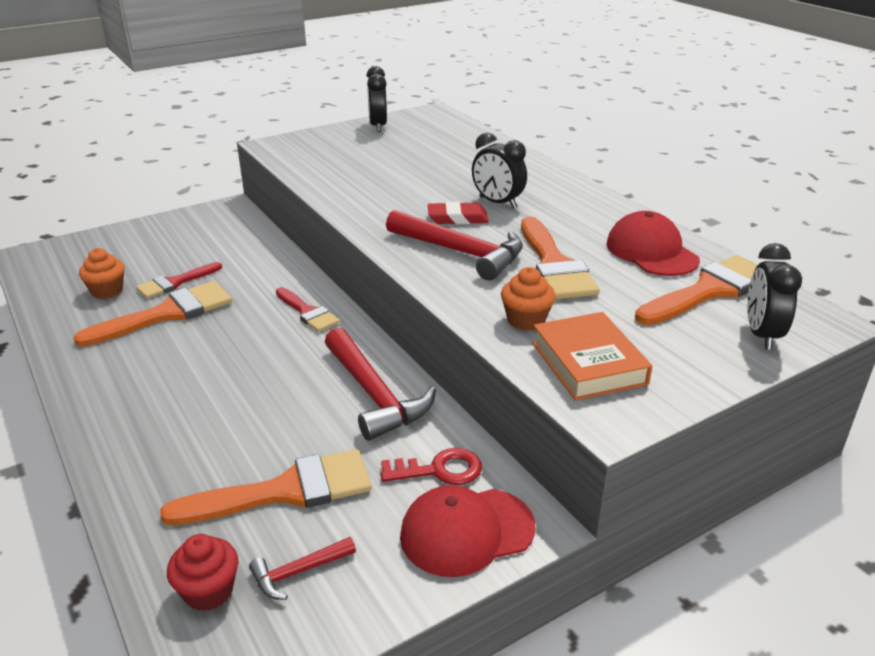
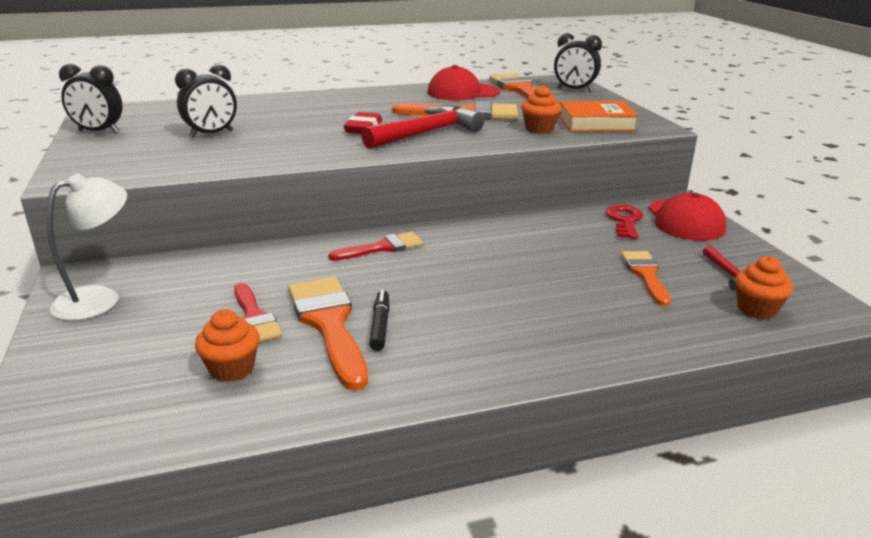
camera: 75 degrees left, 5 degrees down
orange brush [160,449,372,525] -> orange brush [621,251,671,306], size x0.61
red cupcake [167,534,238,611] -> orange cupcake [735,256,793,319]
red hammer [325,328,436,441] -> none
black clock [472,132,527,209] -> black clock moved to [175,64,237,138]
none -> white lamp [46,174,127,321]
none -> black marker [369,290,390,351]

